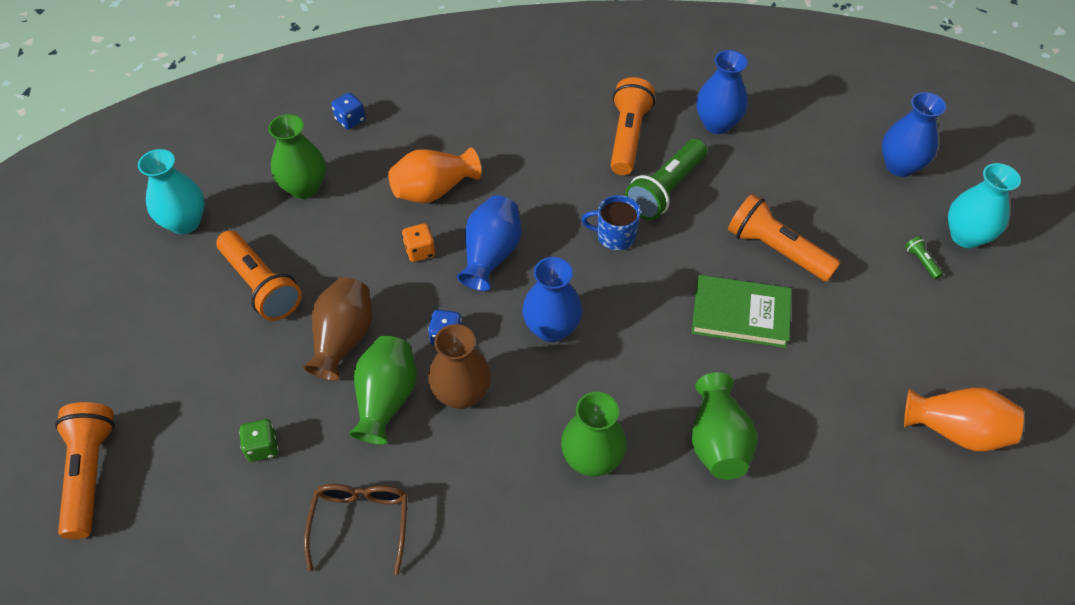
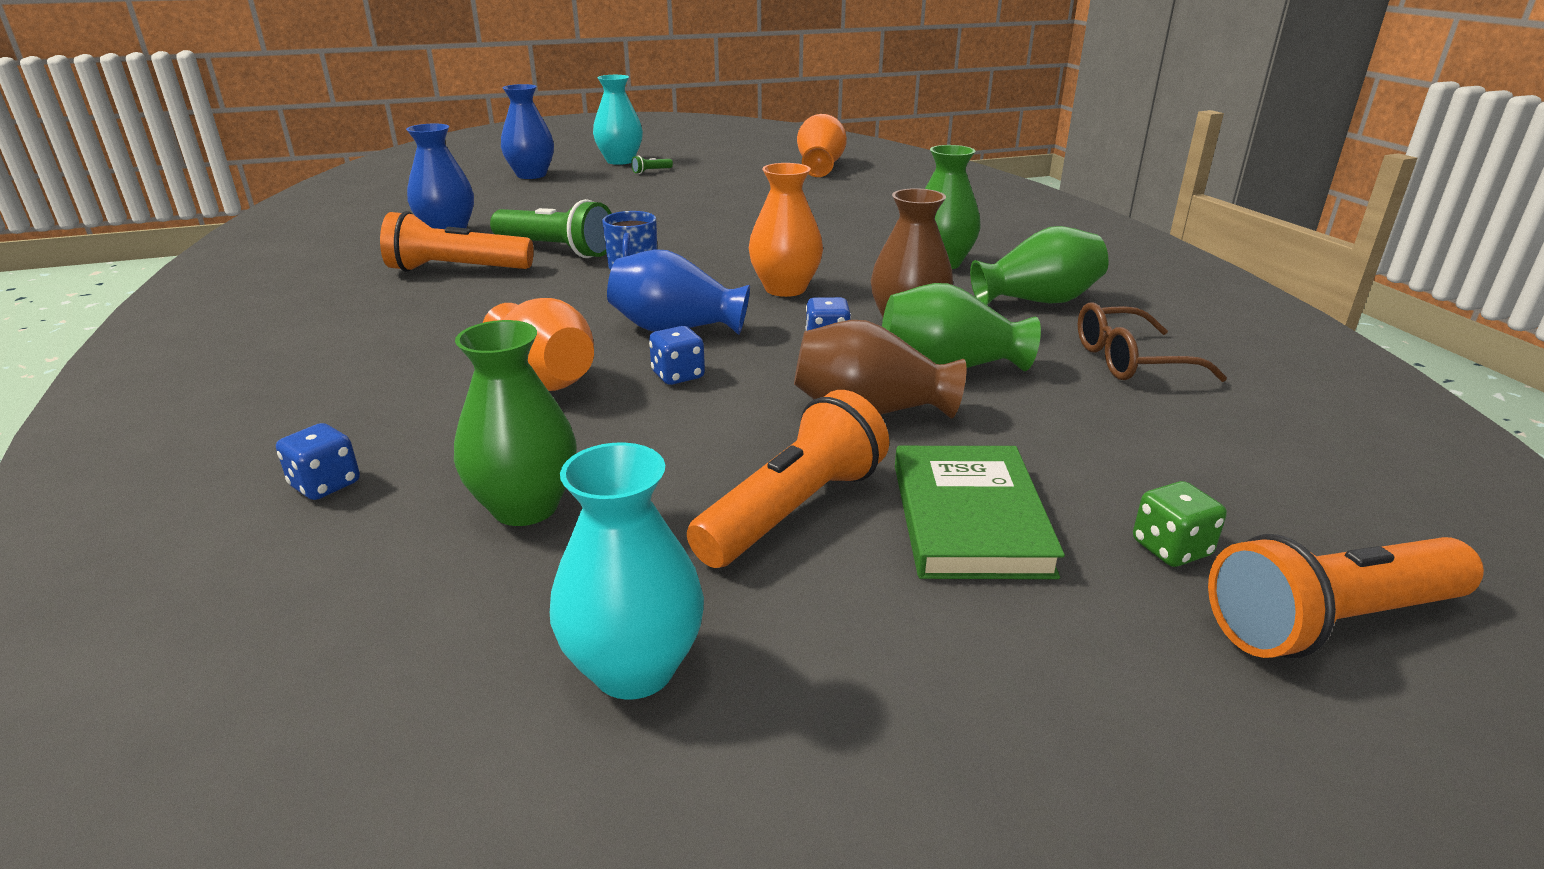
camera: 100 degrees left, 25 degrees down
green dice [239,419,279,462] -> green dice moved to [1133,481,1227,567]
orange dice [402,223,435,262] -> blue dice [649,326,705,385]
blue vase [522,257,582,342] -> orange vase [749,163,823,297]
green vase [691,372,757,480] -> green vase moved to [970,226,1108,305]
green book [692,275,791,348] -> green book moved to [895,446,1065,579]
orange flashlight [728,194,840,281] -> none

